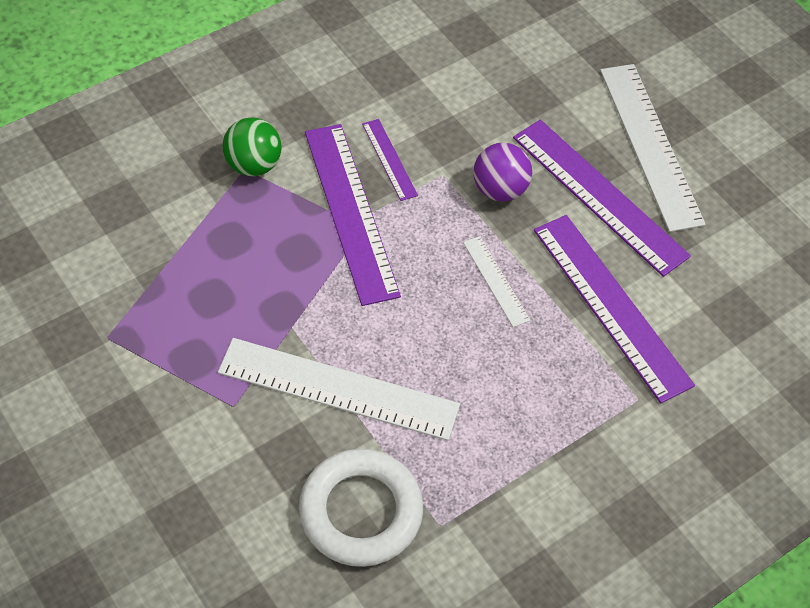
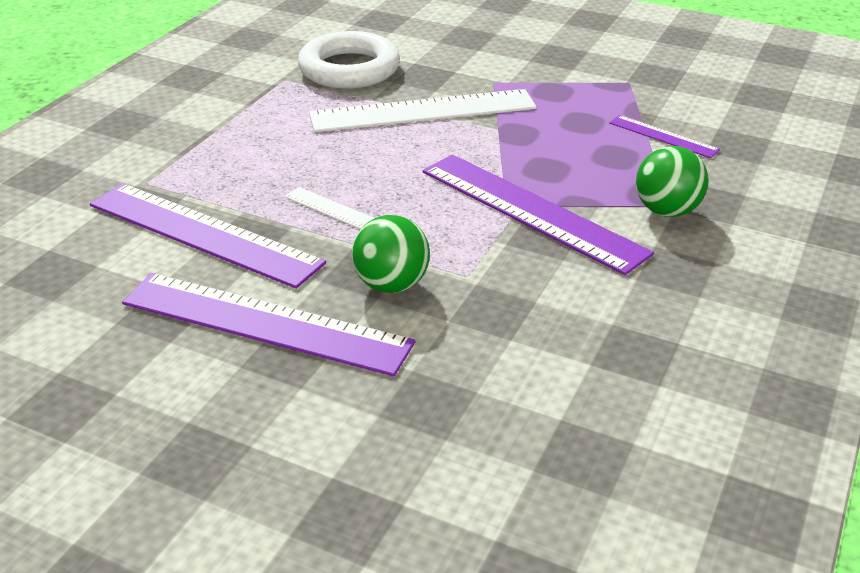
camera: 155 degrees right, 20 degrees down
purple ruler [362,119,418,201] -> purple ruler moved to [609,115,720,158]
purple ball [473,143,532,202] -> green ball [352,215,430,293]
white ruler [600,64,706,232] -> none

